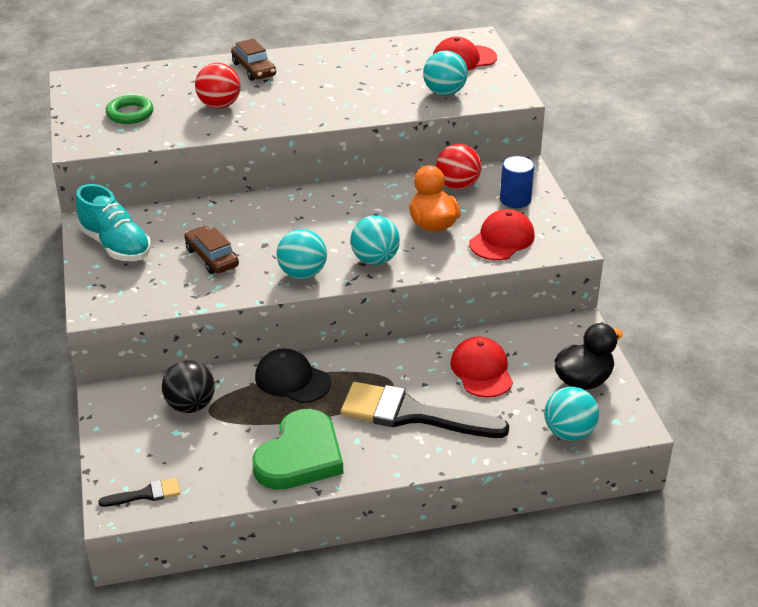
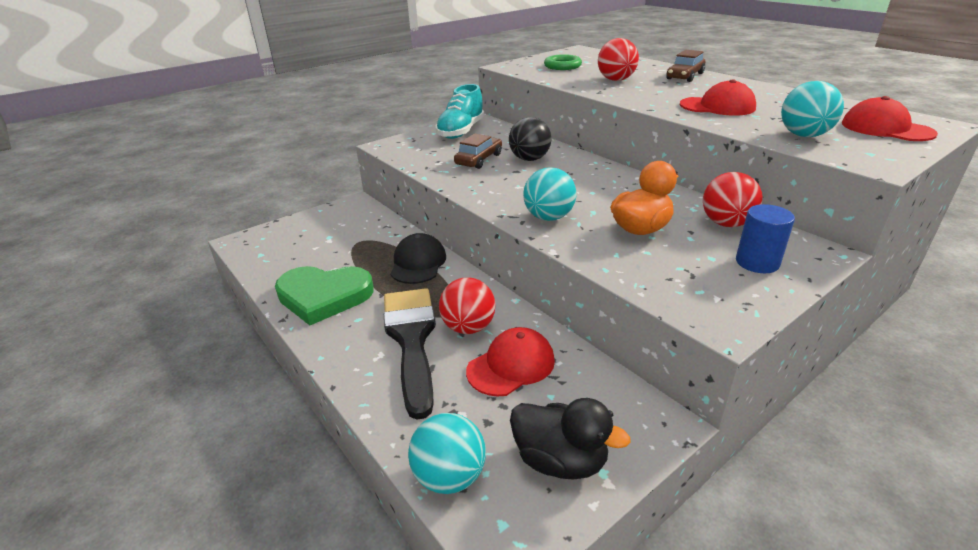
camera: 65 degrees right, 5 degrees down
black brush [98,478,180,507] -> none
black ball [162,360,215,413] -> black ball moved to [509,117,552,161]
turquoise ball [277,229,327,279] -> none
red cap [469,209,535,260] -> red cap moved to [680,79,756,116]
none -> red ball [439,278,496,334]

